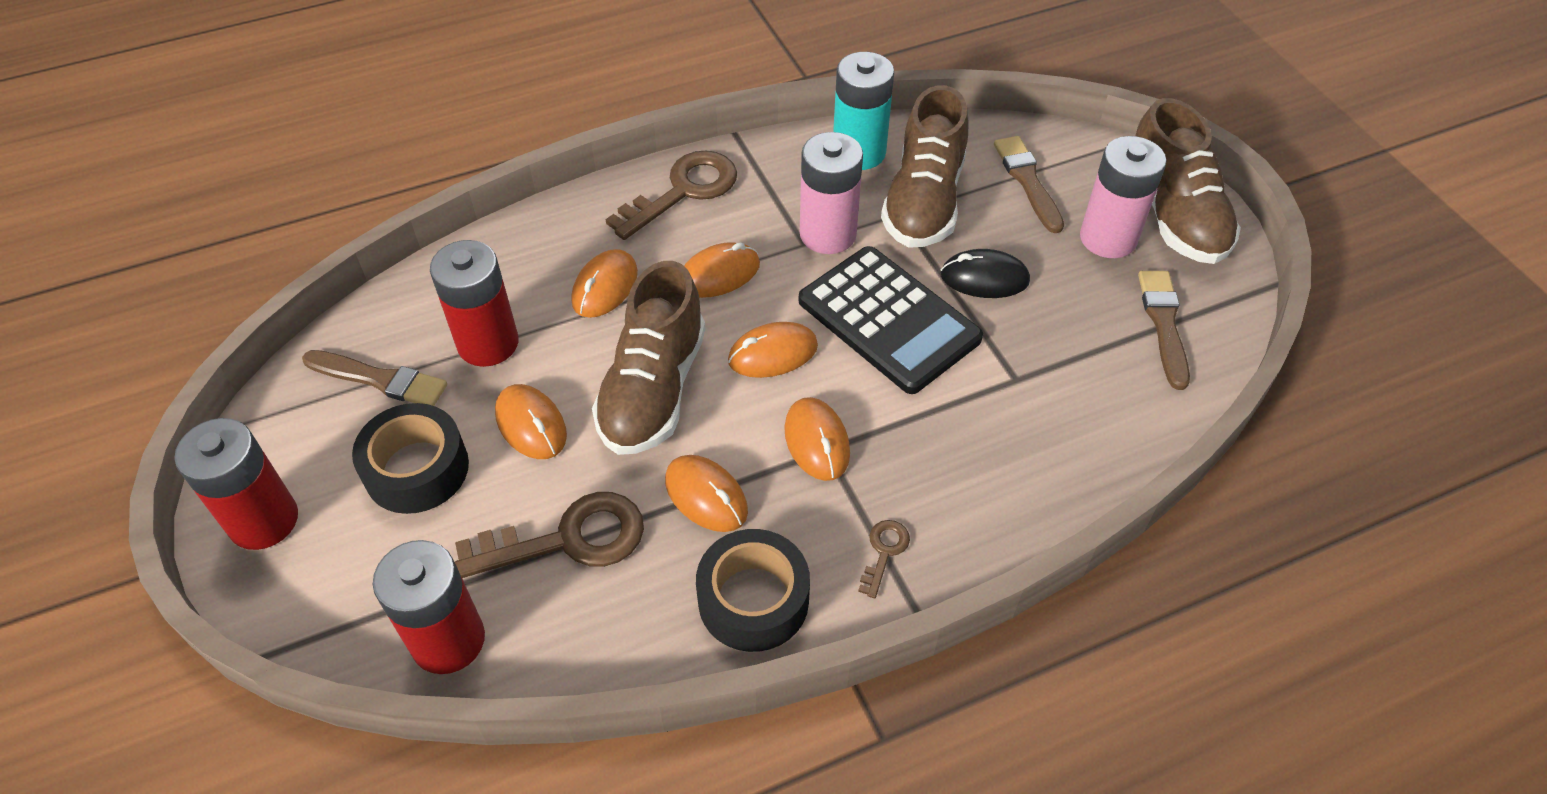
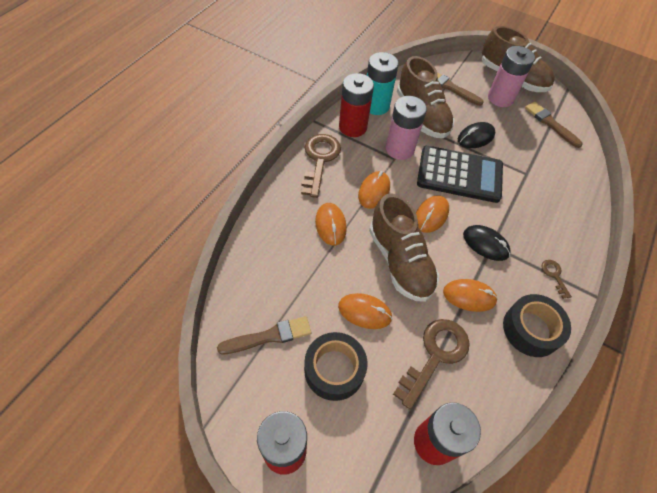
camera: 40 degrees left, 5 degrees up
red battery [430,240,519,367] -> red battery moved to [339,73,374,137]
orange mouse [784,397,850,481] -> black mouse [463,225,511,261]

